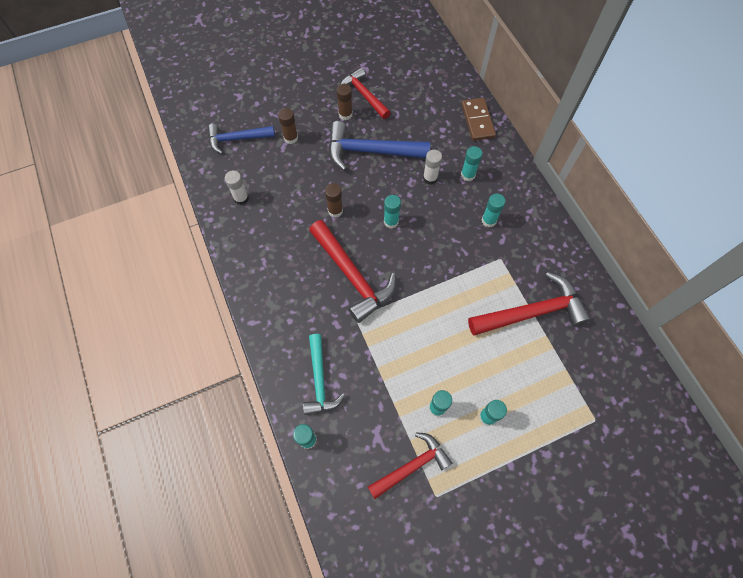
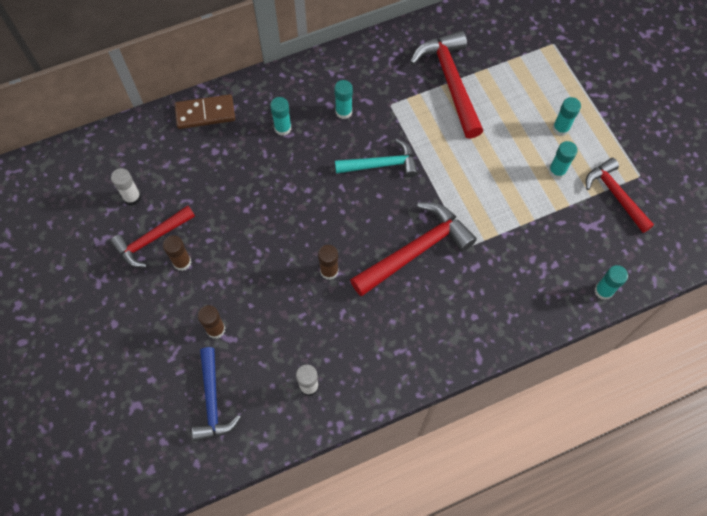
camera: 90 degrees left, 0 degrees up
turquoise hammer [303,334,345,415] -> turquoise hammer moved to [335,139,418,177]
blue hammer [329,121,430,171] -> none
turquoise glue stick [384,195,401,228] -> none
white glue stick [423,150,442,185] -> white glue stick moved to [111,168,141,206]

